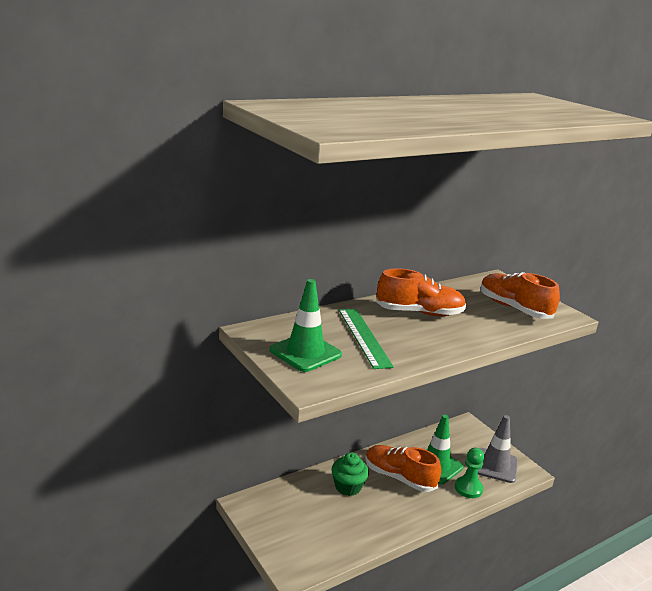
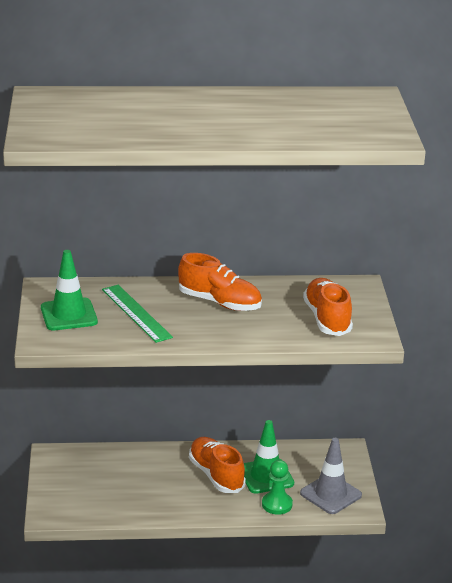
camera: 30 degrees right, 5 degrees up
green cupcake [331,453,369,496] -> none
green ruler [339,309,394,369] -> green ruler turned 45 degrees counterclockwise [102,285,173,343]

